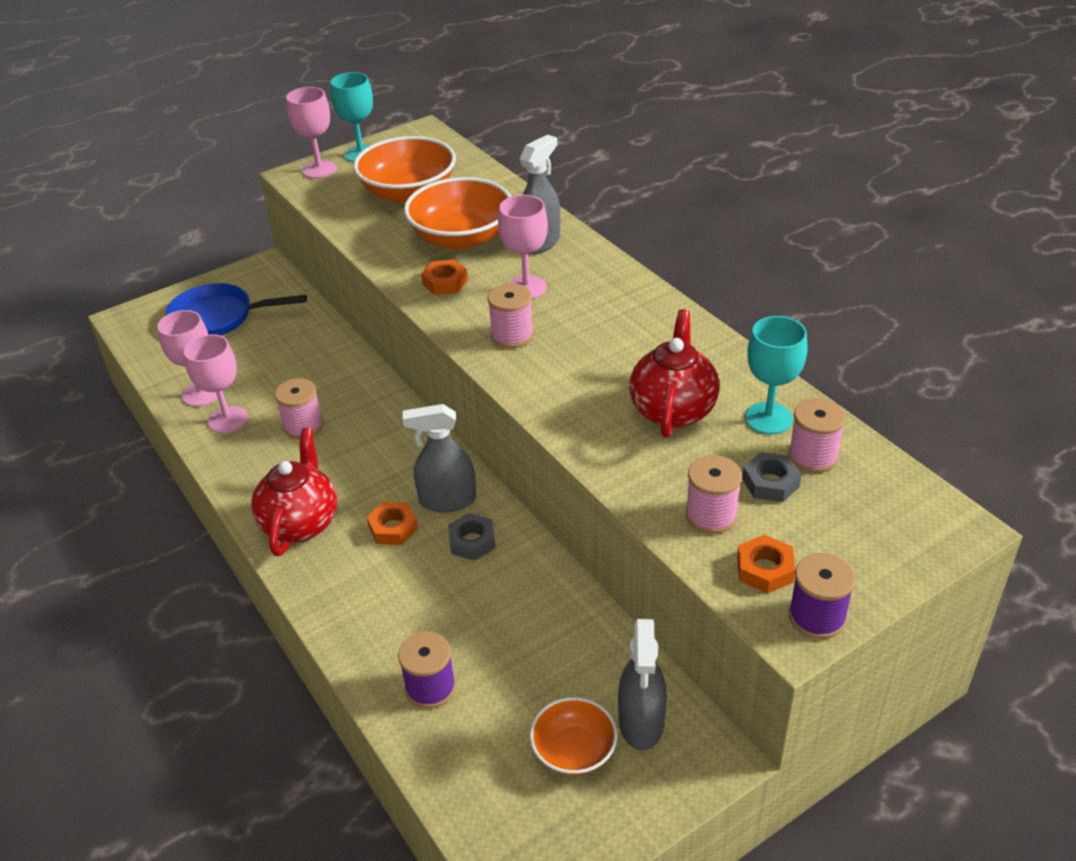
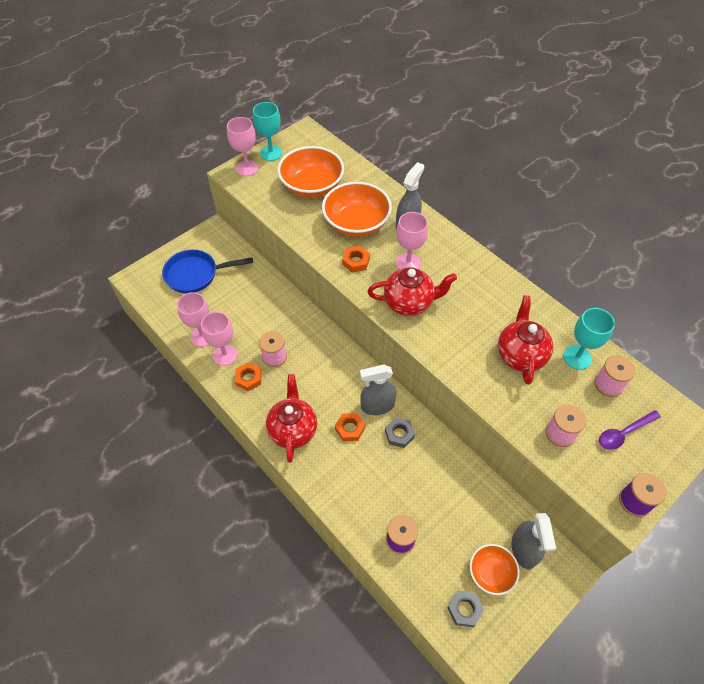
camera: 10 degrees left, 15 degrees up
pink spool [487,283,534,349] -> red teapot [367,267,457,316]
orange nut [737,535,796,594] -> orange nut moved to [235,362,261,391]
grey nut [742,452,802,502] -> grey nut moved to [447,591,484,627]
none -> purple spoon [599,410,661,450]

